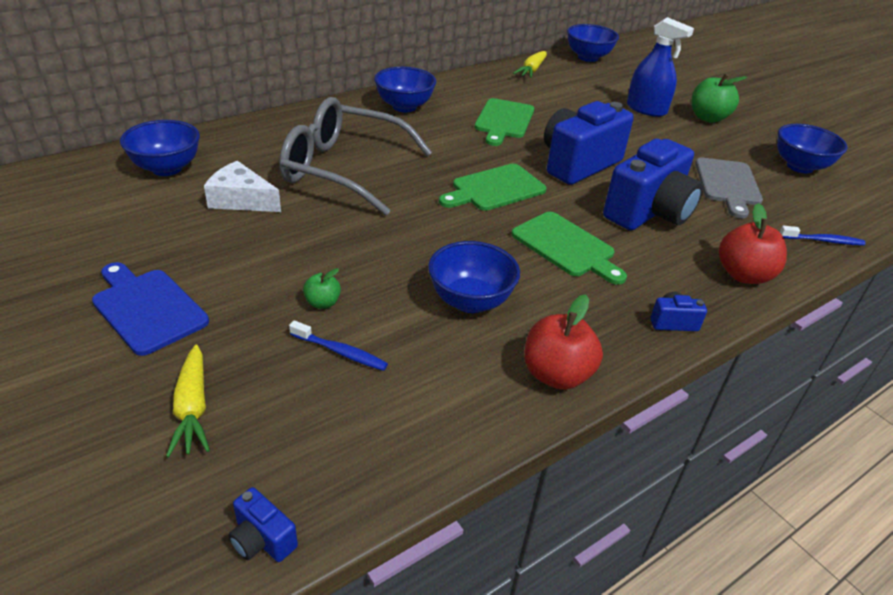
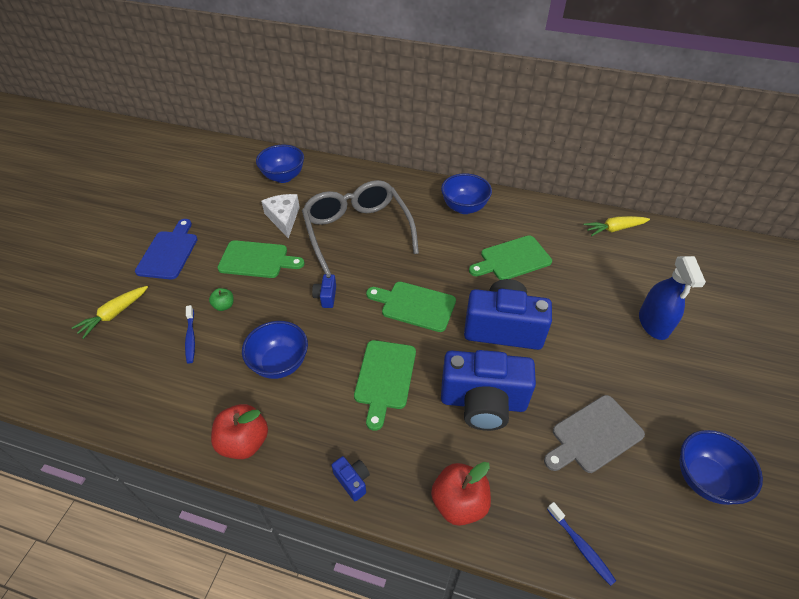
camera: 55 degrees right, 10 degrees up
blue camera [228,487,298,562] -> blue camera moved to [312,274,336,308]
blue bowl [567,24,619,62] -> none
green apple [691,73,747,123] -> none
none -> green cutting board [217,240,304,278]

